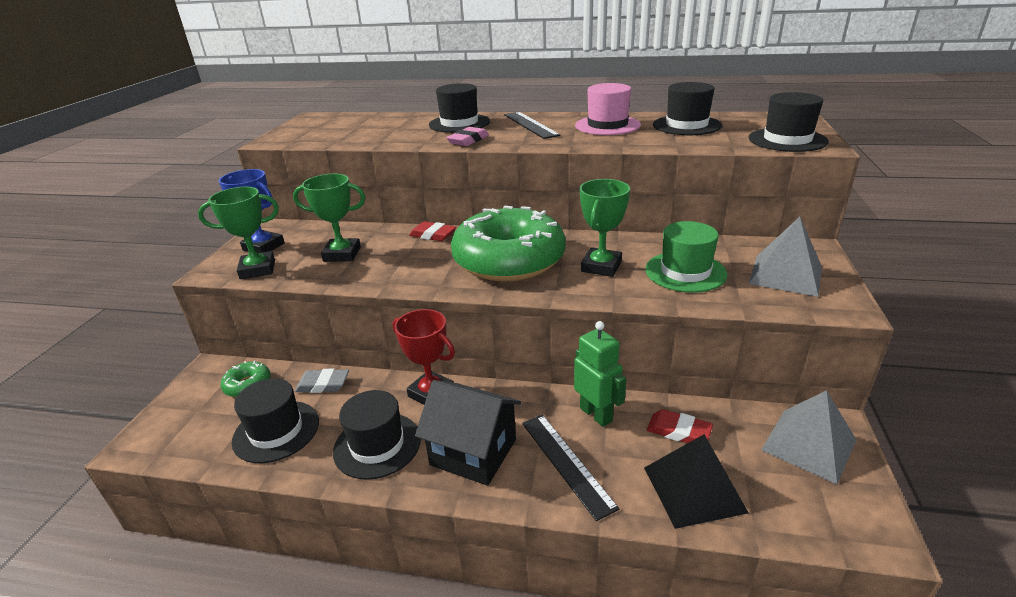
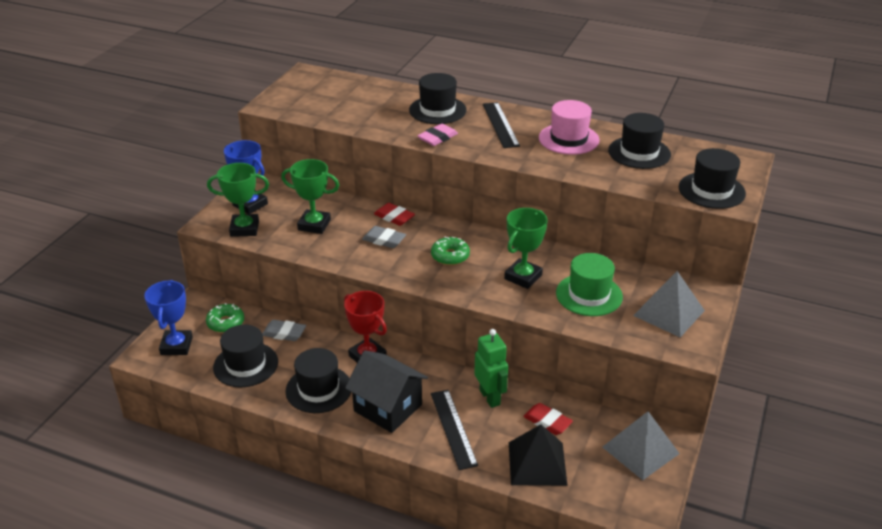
camera: 10 degrees right, 5 degrees up
green donut [451,205,566,281] -> green donut [431,236,470,265], size x0.40
none -> blue trophy [144,280,193,355]
none -> grey eraser [362,226,406,248]

